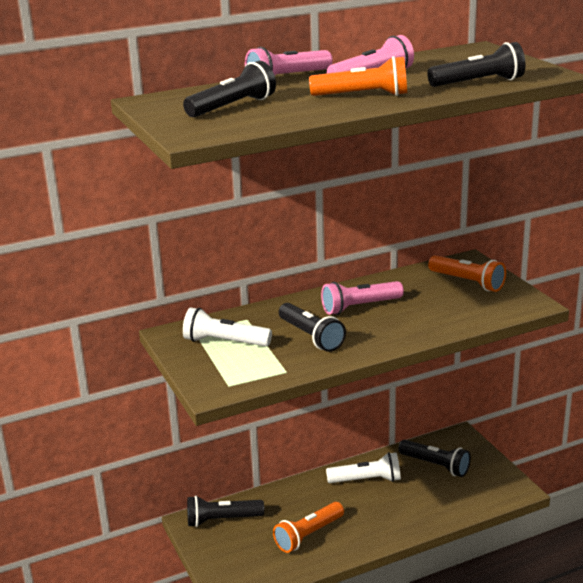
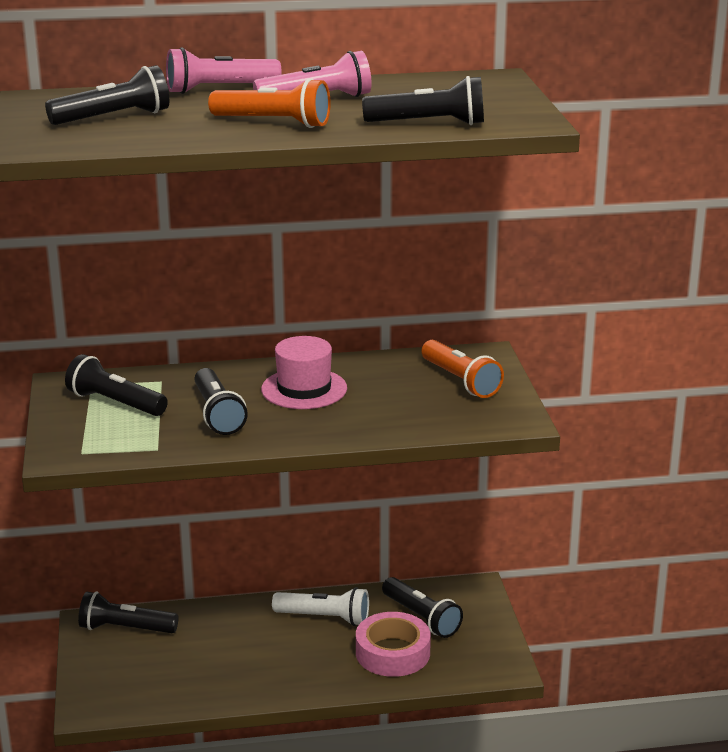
camera: 15 degrees right, 0 degrees up
white flashlight [183,307,272,346] -> black flashlight [65,354,168,416]
orange flashlight [273,502,344,553] -> none
pink flashlight [321,281,404,315] -> pink hat [261,336,347,409]
none -> pink tape [356,612,431,677]

